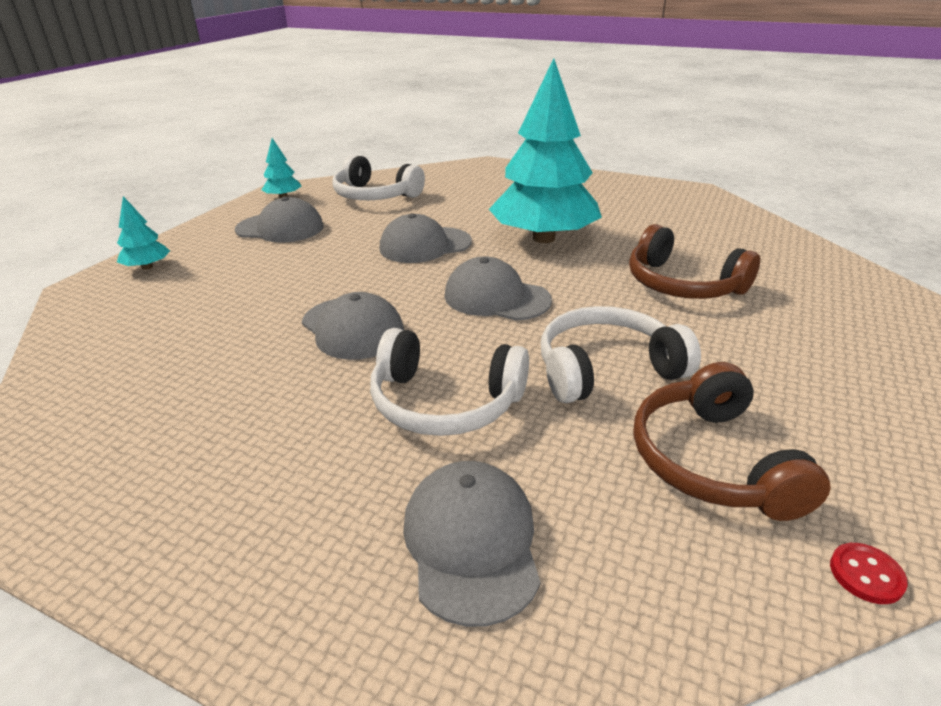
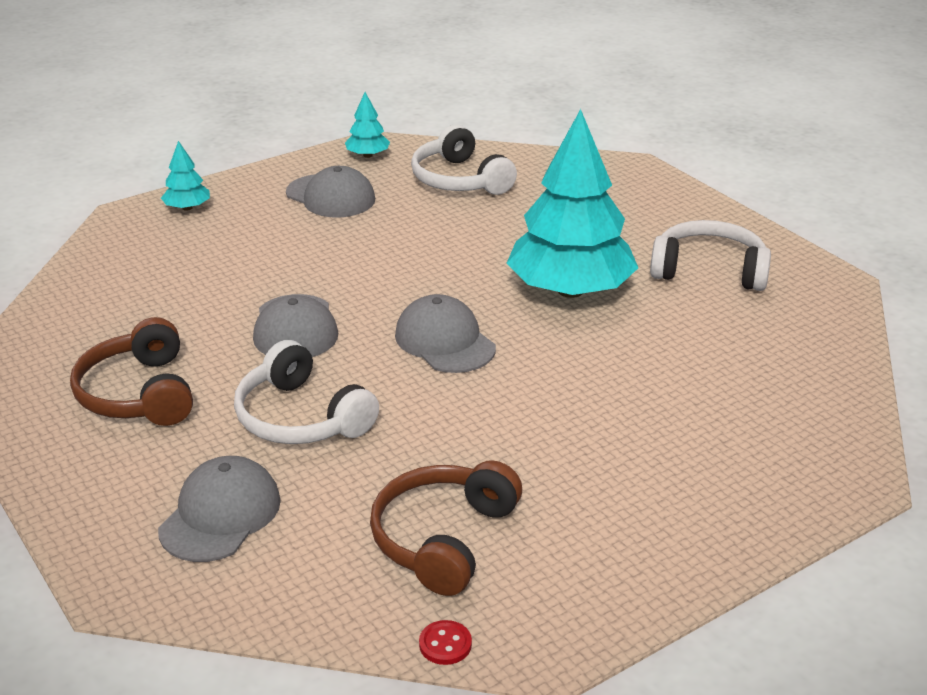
camera: 30 degrees right, 0 degrees up
grey cap [379,213,472,263] -> none
white headphones [541,306,701,403] -> white headphones moved to [650,220,771,291]
brown headphones [629,224,760,299] -> brown headphones moved to [70,317,193,426]

